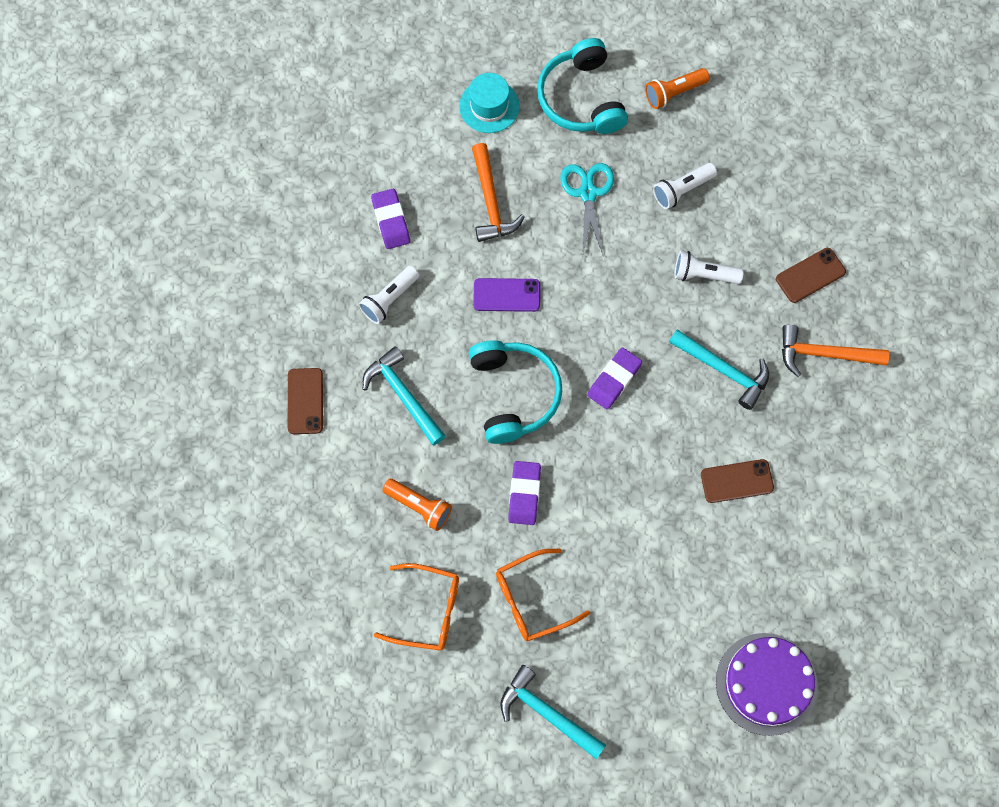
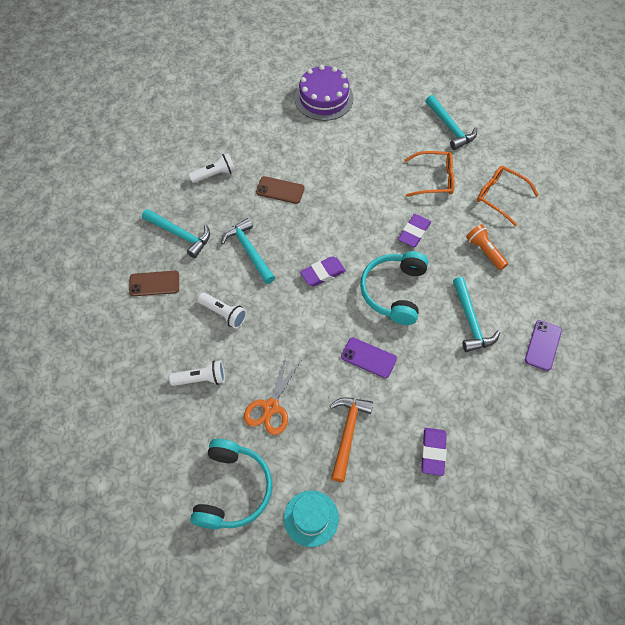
camera: 155 degrees left, 10 degrees down
brown phone [288,368,323,434] -> purple phone [525,320,562,371]
white flashlight [359,266,419,324] -> white flashlight moved to [189,153,235,183]
turquoise scissors [560,163,614,257] -> orange scissors [244,356,301,435]
orange flashlight [645,68,710,109] -> none
orange hammer [782,324,889,377] -> turquoise hammer [142,209,210,258]

